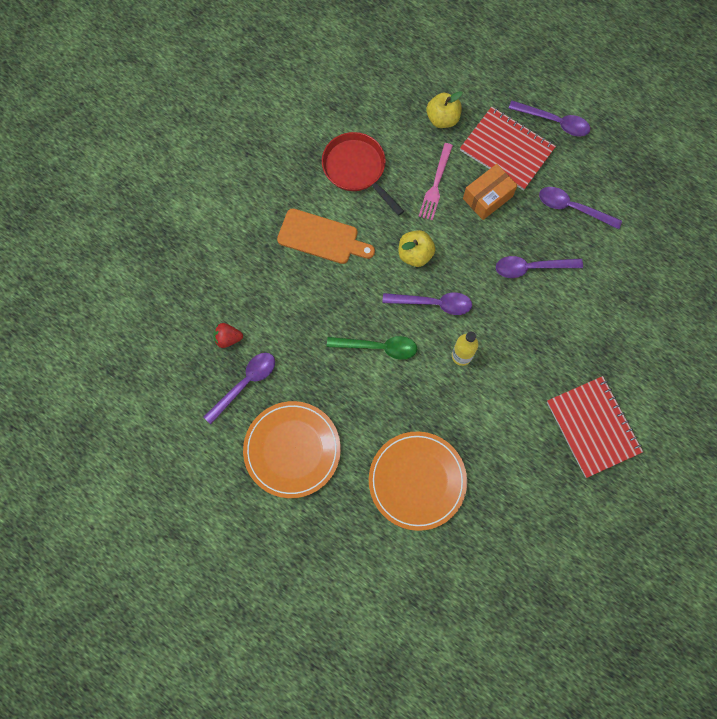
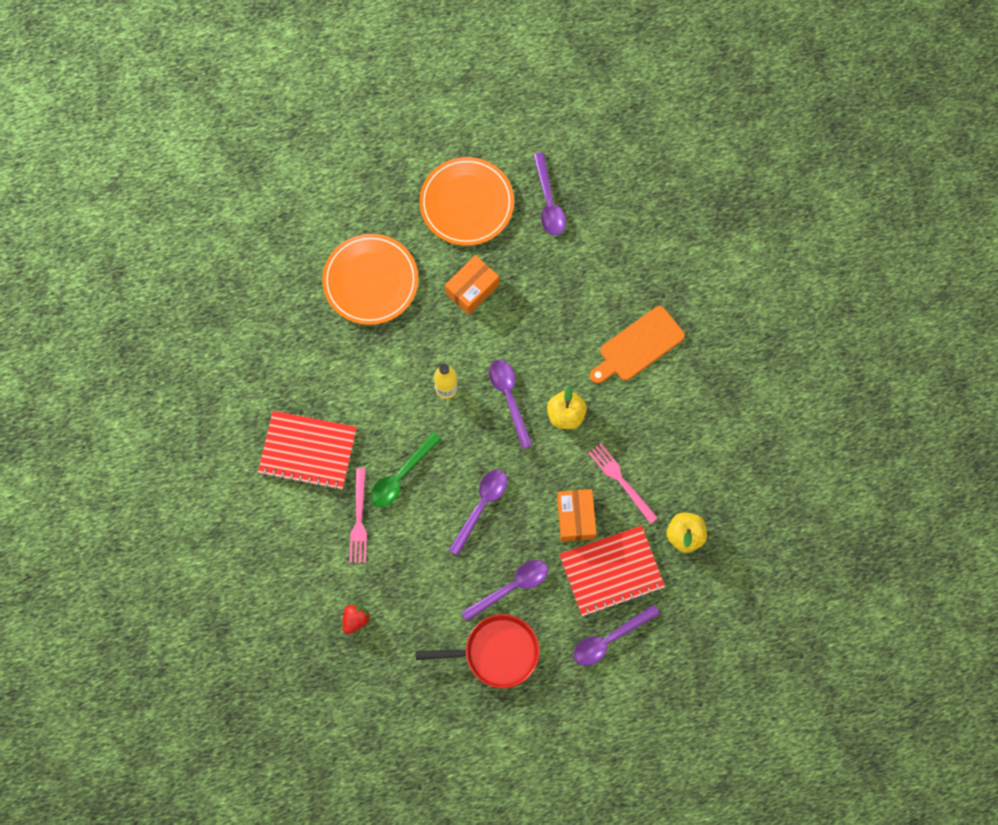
camera: 125 degrees right, 0 degrees up
red strawberry [213,323,243,348] -> red strawberry moved to [343,603,370,634]
red pan [322,132,404,216] -> red pan moved to [416,614,540,688]
green spoon [327,336,417,360] -> green spoon moved to [370,432,441,507]
purple spoon [382,292,472,315] -> purple spoon turned 120 degrees clockwise [489,360,533,449]
none -> pink fork [349,468,367,563]
none -> orange box [445,255,499,315]

